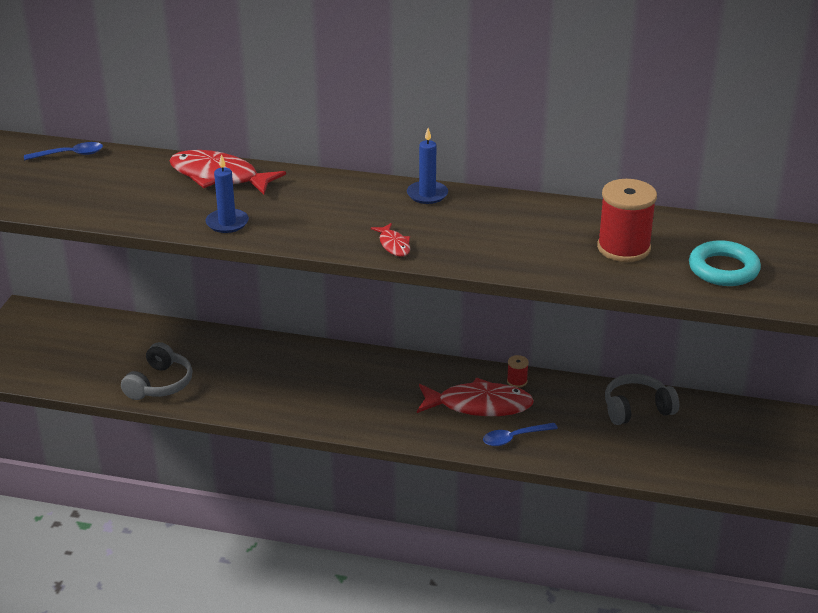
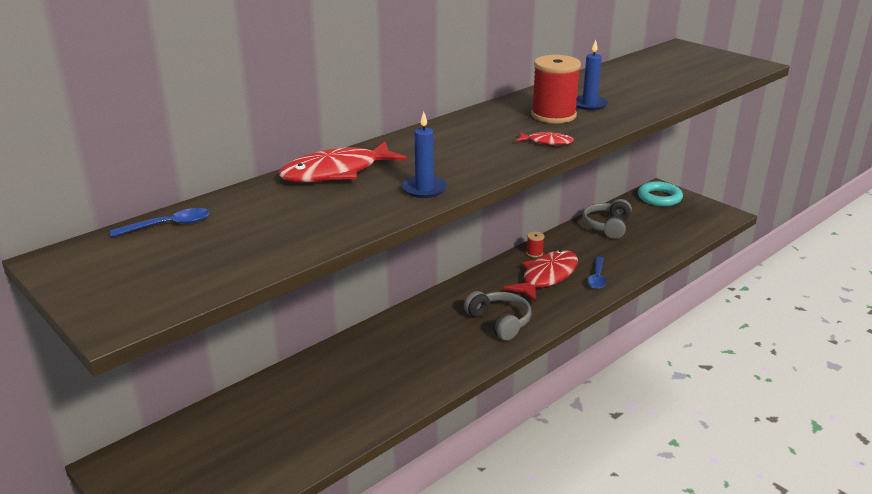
camera: 55 degrees left, 5 degrees down
blue spoon [24,142,103,160] -> blue spoon turned 45 degrees clockwise [110,208,210,237]
grey headphones [121,342,193,400] -> grey headphones moved to [464,291,531,341]
blue candle [407,128,448,204] -> blue candle moved to [576,40,608,110]
red spool [597,179,657,262] -> red spool moved to [531,55,581,123]
turquoise ring [689,240,761,286] -> turquoise ring moved to [638,181,683,206]

